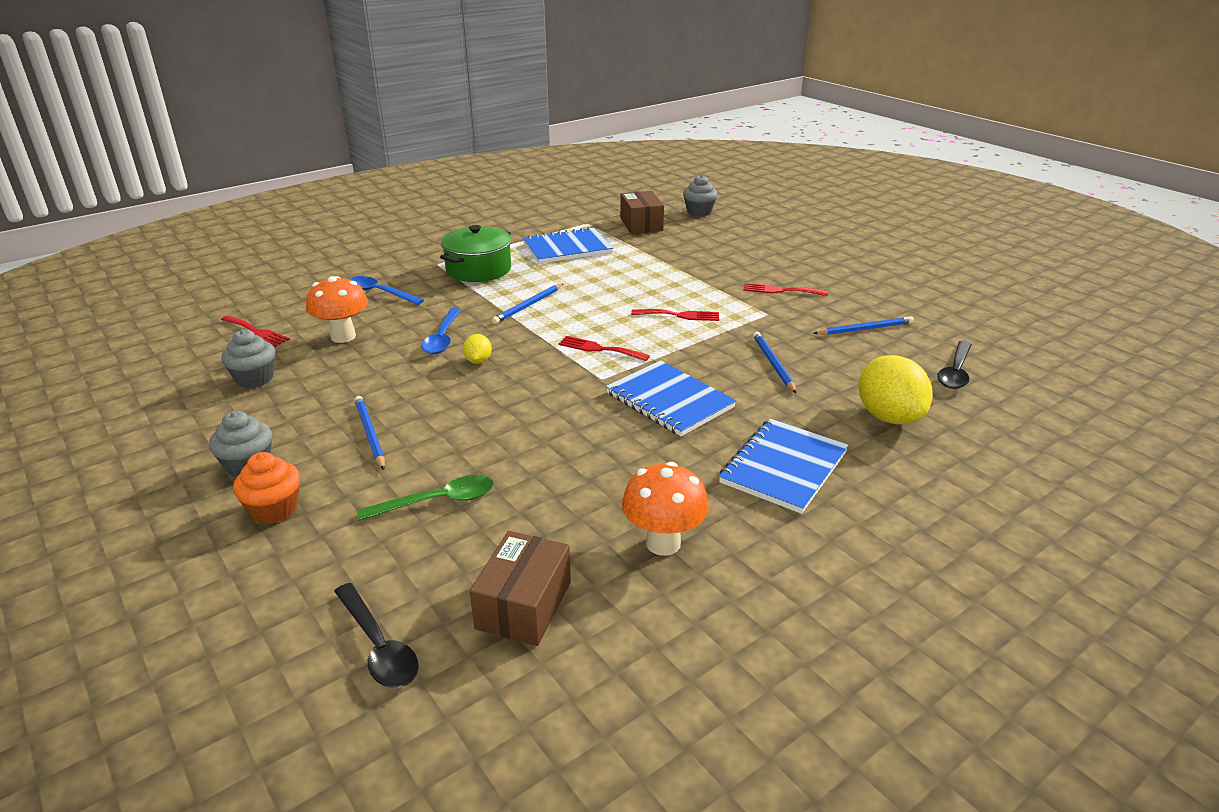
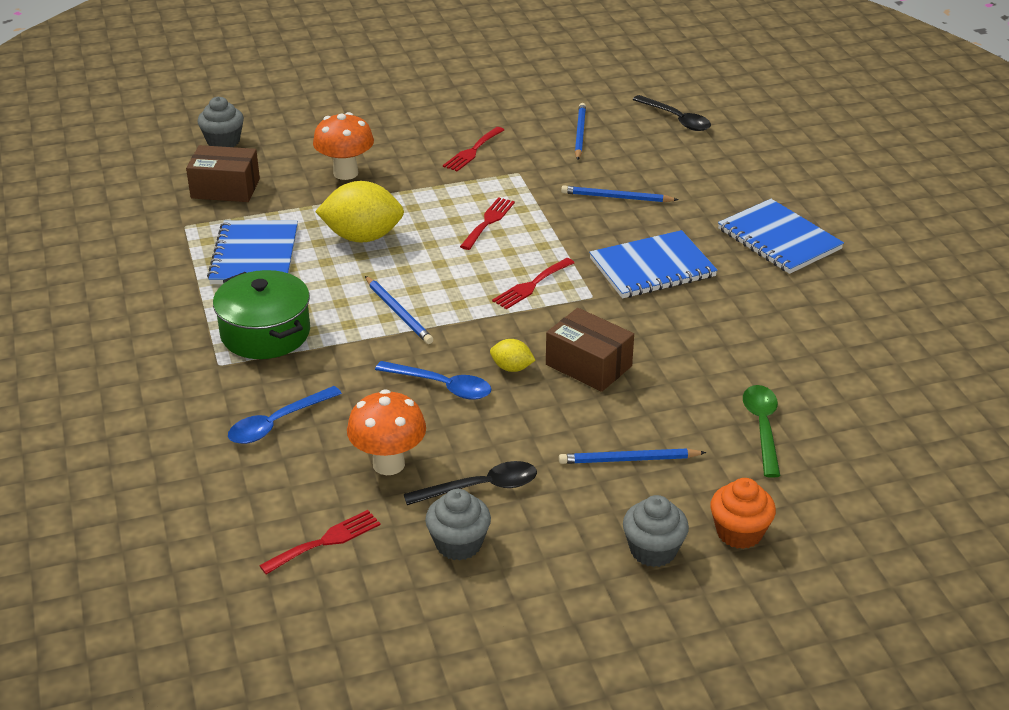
camera: 70 degrees left, 5 degrees up
black spoon [334,583,419,688] -> black spoon moved to [404,461,537,505]
brown box [470,531,571,646] -> brown box moved to [546,308,634,392]
orange mushroom [622,462,709,556] -> orange mushroom moved to [313,112,374,180]
yellow lemon [858,355,932,424] -> yellow lemon moved to [315,181,404,243]

